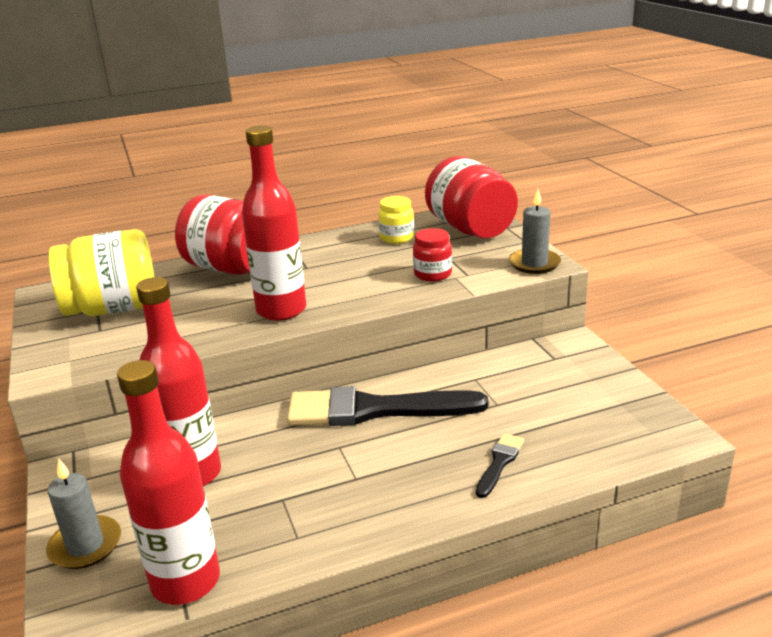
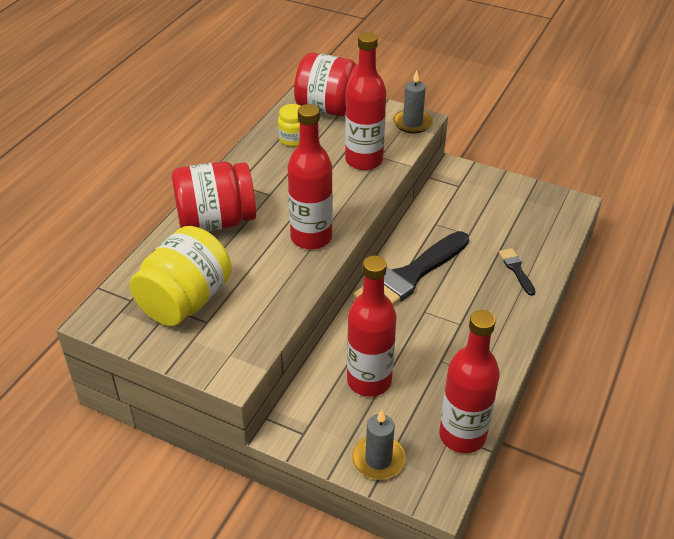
camera: 45 degrees left, 15 degrees up
red jar [413,228,452,282] -> red bottle [345,32,386,170]

